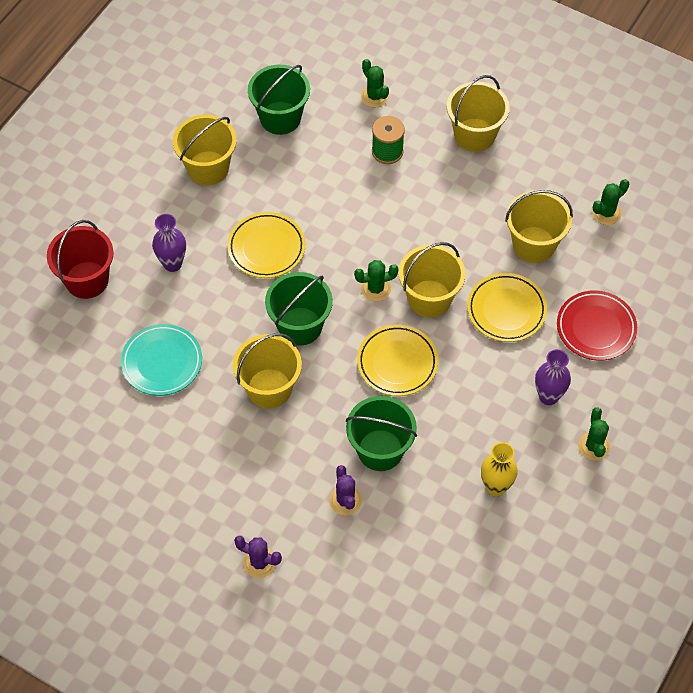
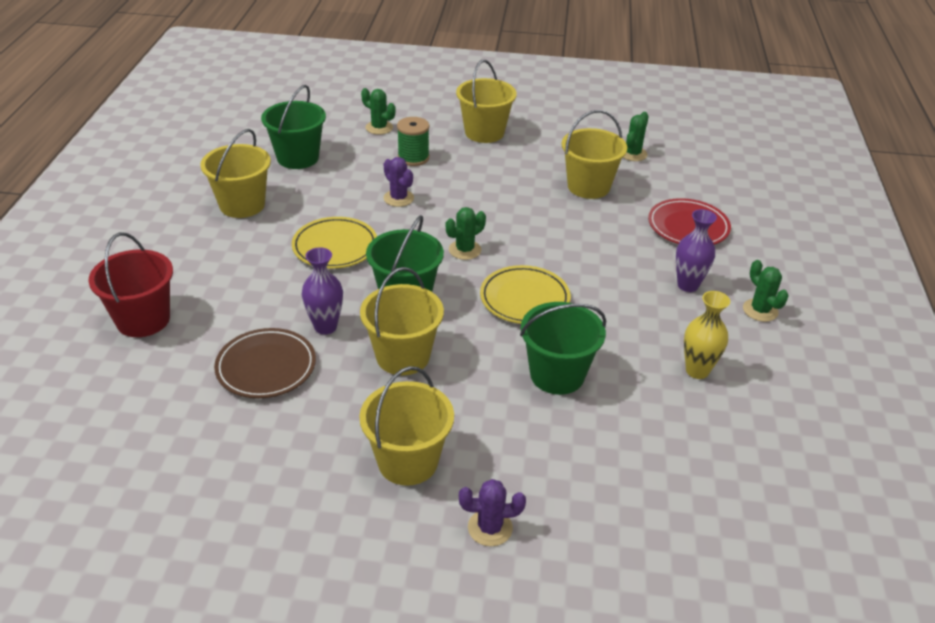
camera: 25 degrees left, 20 degrees down
turquoise plate [121,324,202,396] -> brown plate [214,328,316,399]
purple vase [152,214,186,272] -> purple vase moved to [302,247,343,335]
purple cactus [329,465,362,515] -> purple cactus moved to [384,157,414,207]
yellow bucket [399,242,465,318] -> yellow bucket moved to [359,366,454,486]
yellow plate [467,273,547,342] -> none

